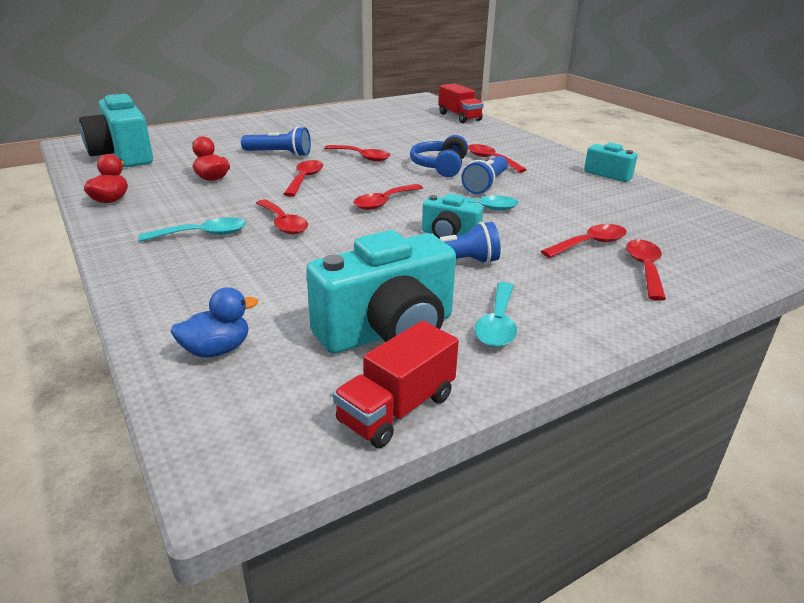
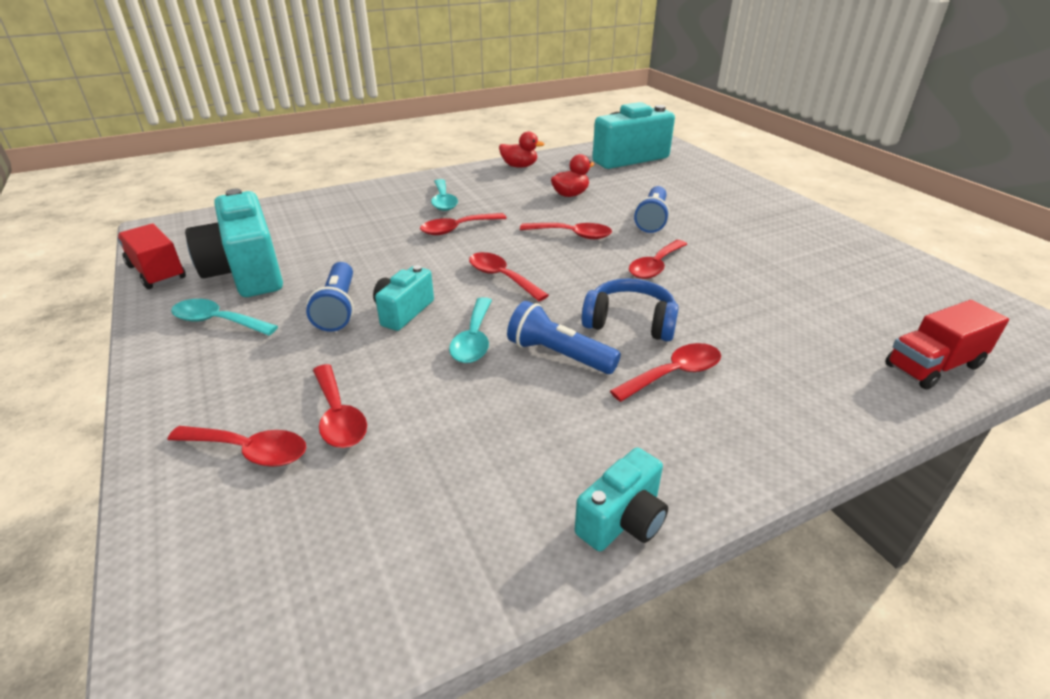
camera: 95 degrees right, 5 degrees up
blue duck [170,287,258,357] -> none

